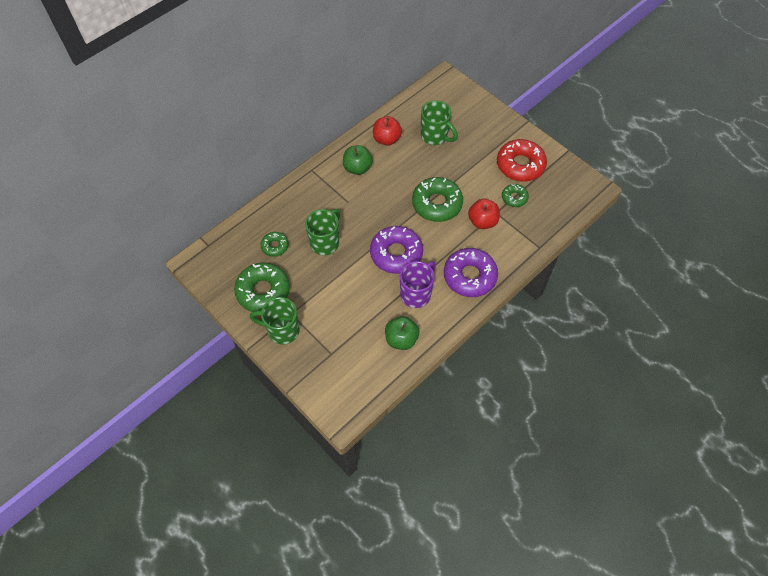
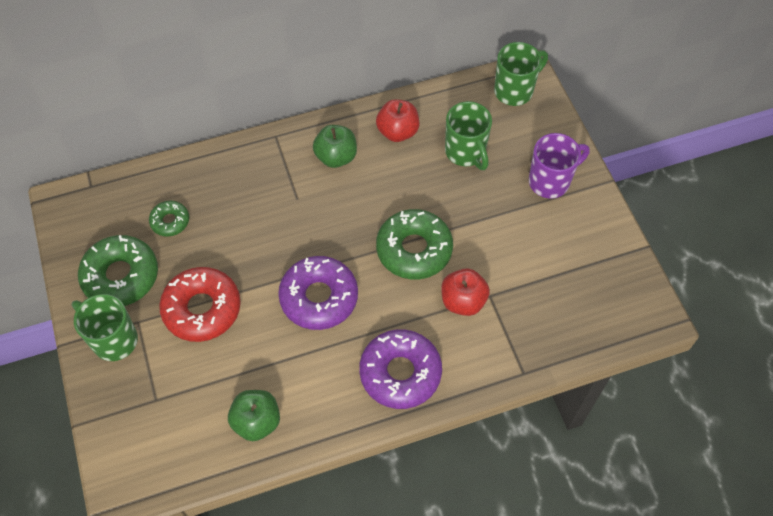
camera: 25 degrees right, 0 degrees up
green mug [305,209,340,255] -> green mug moved to [494,42,548,106]
purple mug [400,261,436,308] -> purple mug moved to [529,133,590,199]
red donut [497,139,547,182] -> red donut moved to [159,267,241,342]
green donut [502,184,529,207] -> none

